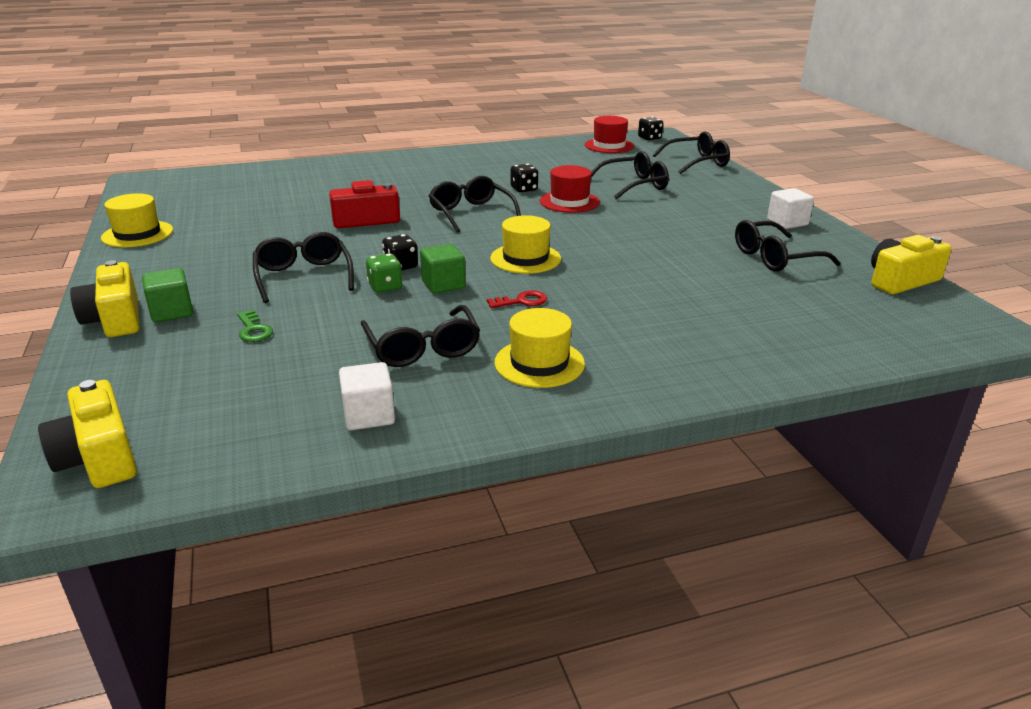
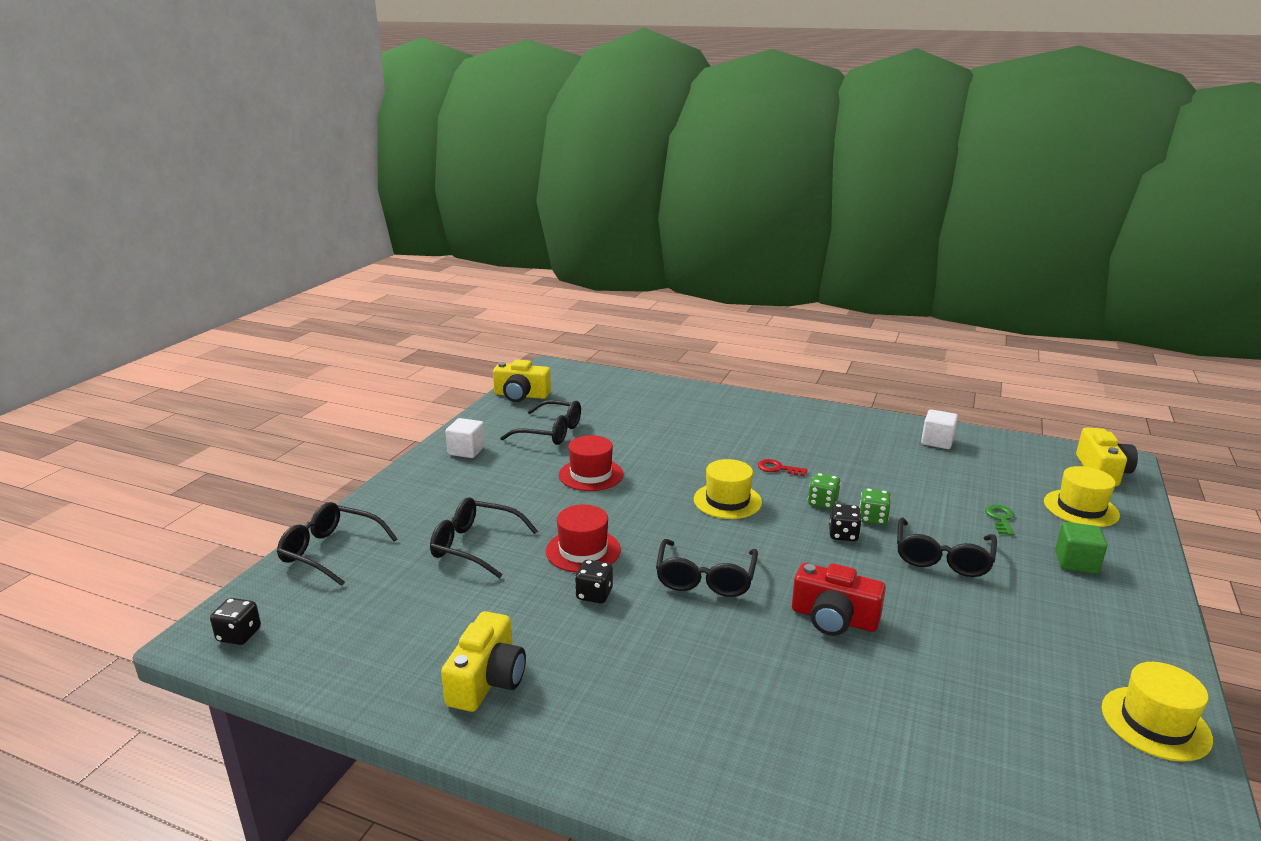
camera: 140 degrees left, 5 degrees down
yellow camera [70,260,139,337] -> yellow camera moved to [441,611,526,712]
black glasses [360,305,480,367] -> none
green cube [420,244,466,294] -> green dice [808,473,841,509]
yellow hat [494,308,585,388] -> yellow hat moved to [1044,466,1120,527]
red hat [585,116,634,153] -> red hat moved to [559,435,623,491]

